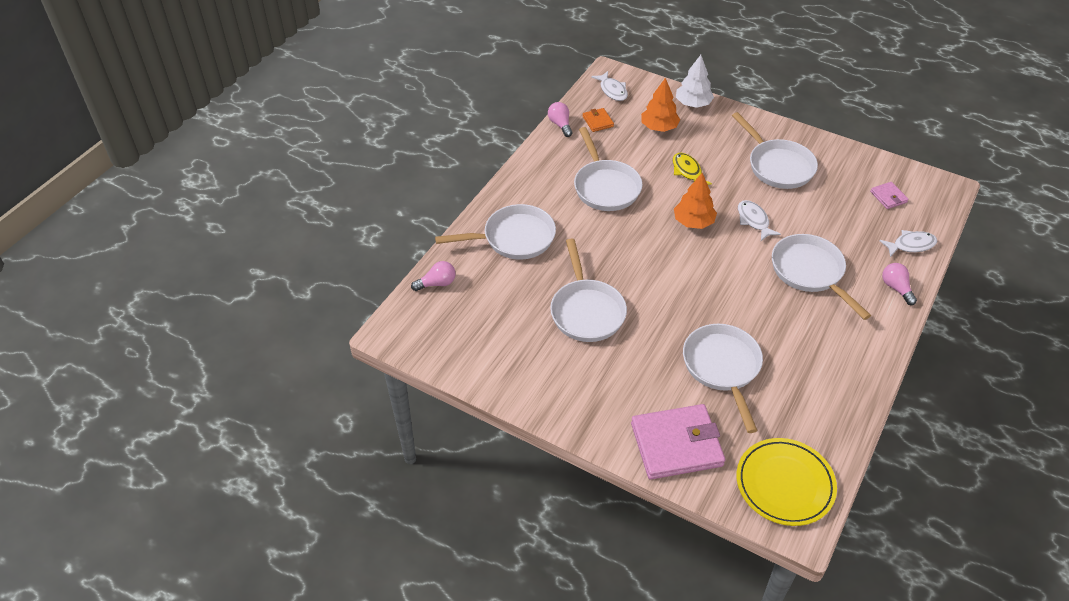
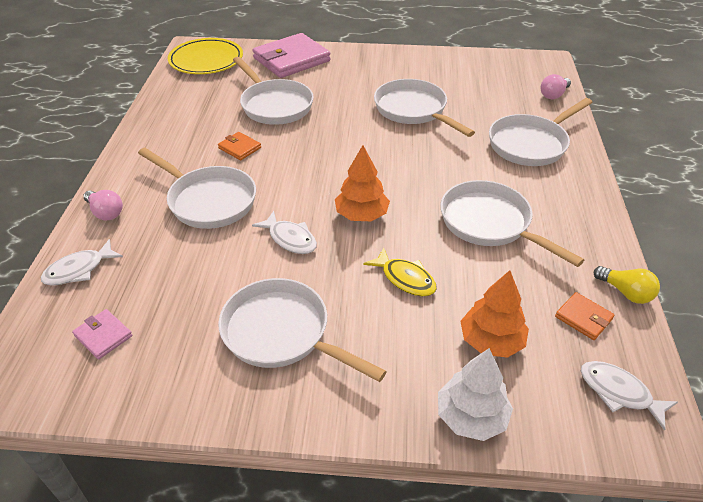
camera: 155 degrees right, 5 degrees down
pink light bulb [548,102,572,137] -> yellow light bulb [594,266,660,304]
none -> orange wallet [218,132,261,160]

